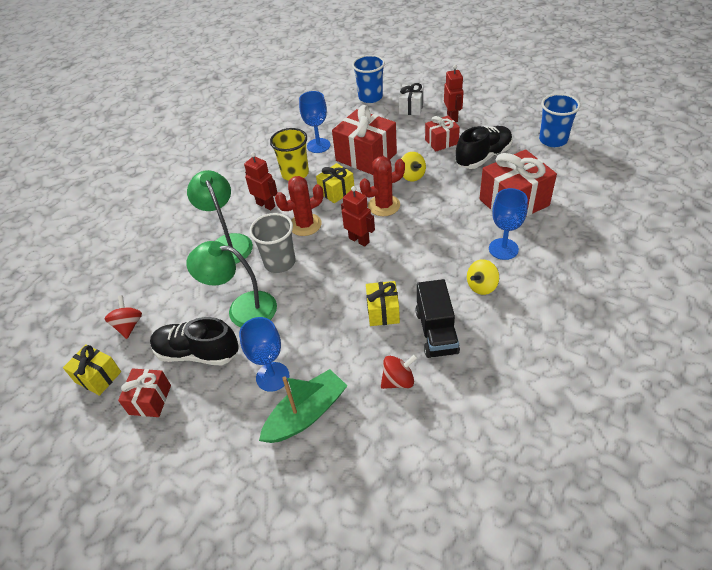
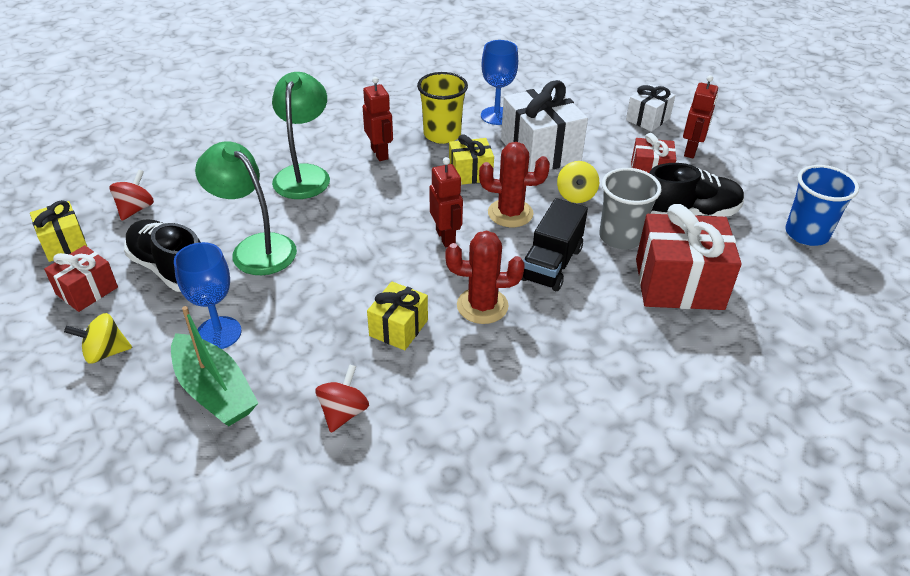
camera: 25 degrees right, 5 degrees down
grey cup [249,213,296,273] -> grey cup moved to [599,168,662,250]
green boat [259,369,347,443] -> green boat turned 60 degrees clockwise [171,306,258,426]
red cactus [275,176,324,236] -> red cactus moved to [446,230,524,324]
red gift [332,105,397,175] -> white gift [501,80,588,172]
blue cup [352,55,385,103] -> none
red spinning top [381,354,418,389] -> red spinning top turned 75 degrees counterclockwise [315,364,369,433]
black truck [415,279,460,358] -> black truck moved to [521,198,588,291]
yellow spinning top [467,259,499,295] -> yellow spinning top moved to [64,313,132,364]
blue goblet [489,188,528,260] -> none

